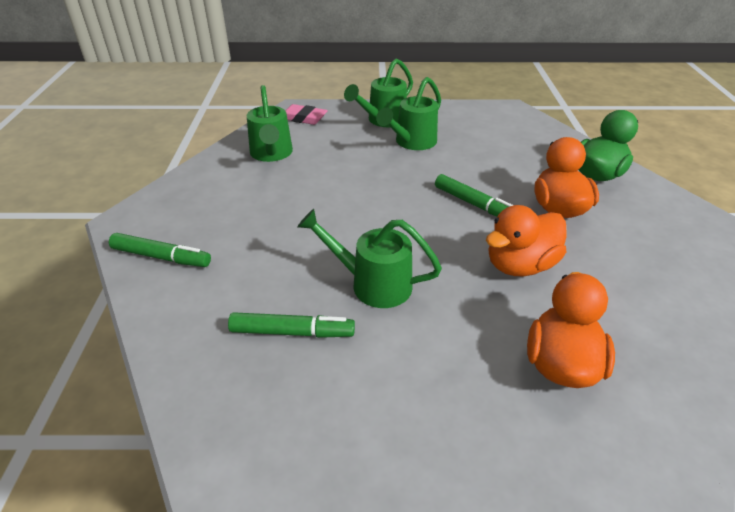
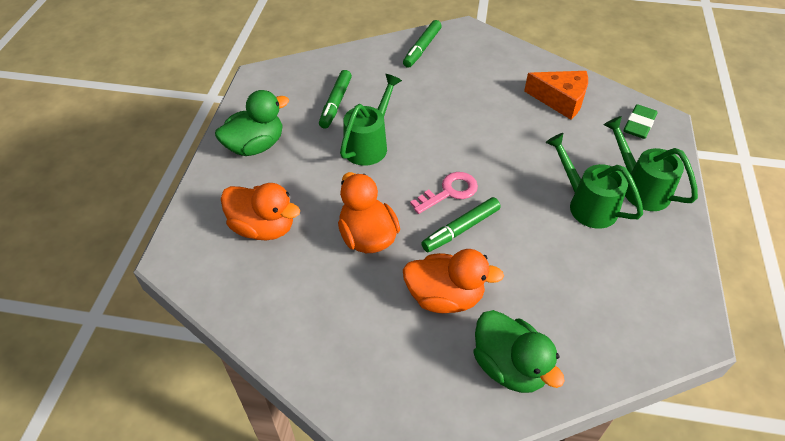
camera: 100 degrees right, 10 degrees up
green watering can [247,85,293,162] -> orange cheese [524,71,588,120]
pink eraser [285,104,328,125] -> green eraser [624,104,658,139]
none -> green duck [215,90,289,156]
none -> pink key [410,172,478,214]

